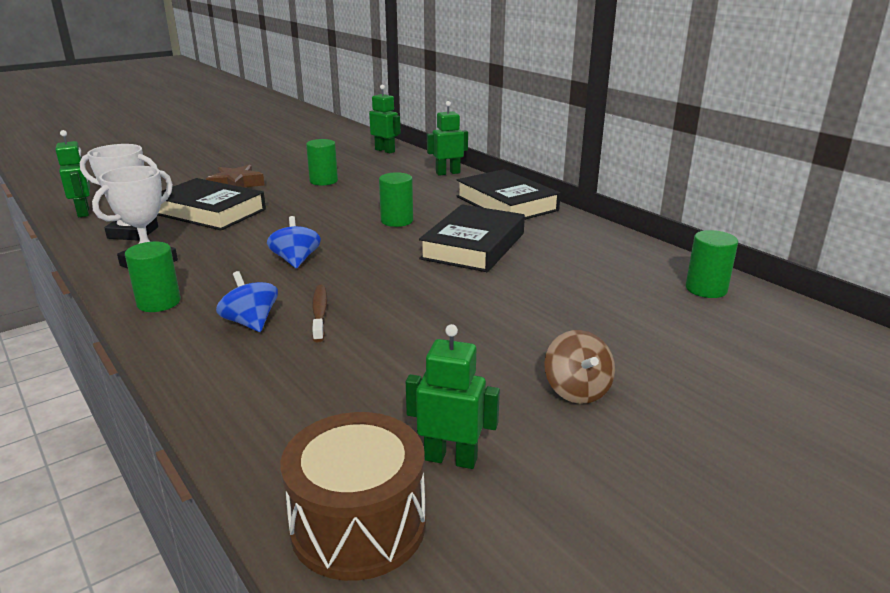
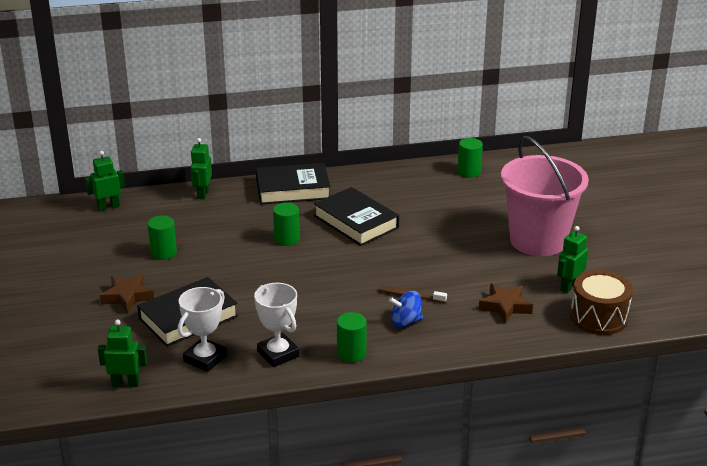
camera: 65 degrees left, 5 degrees up
blue spinning top [267,216,321,269] -> none
brown spinning top [544,330,615,404] -> pink bucket [501,136,589,256]
none -> brown star [479,283,533,323]

